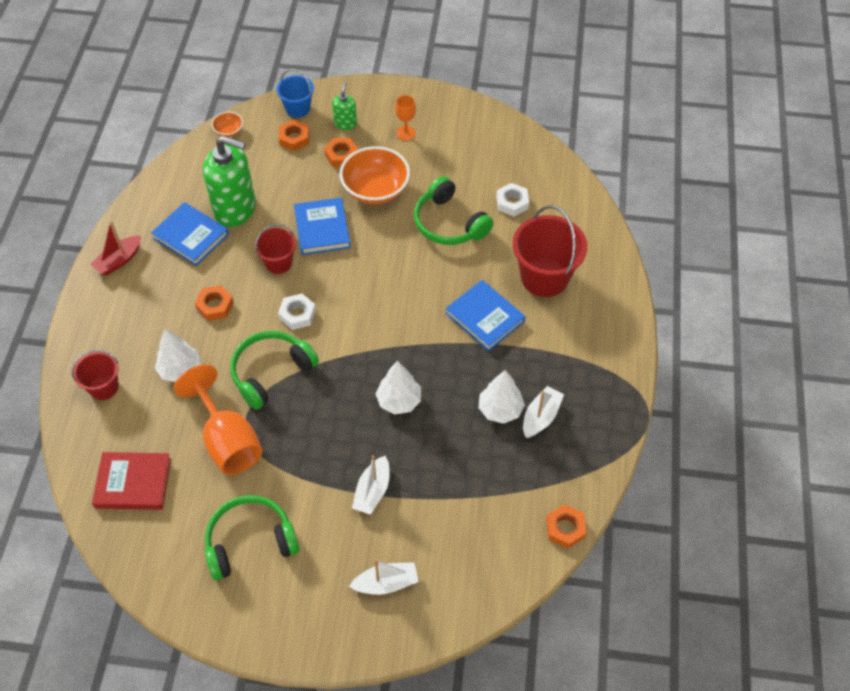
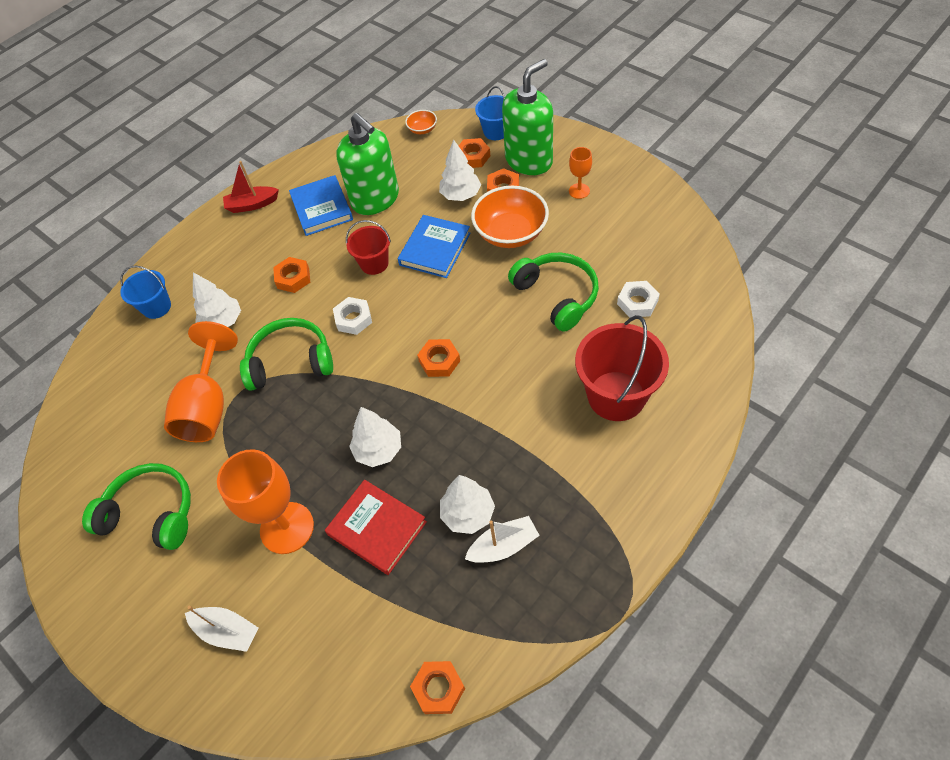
camera: 40 degrees right, 0 degrees up
red bucket [72,350,119,400] -> blue bucket [120,266,171,319]
red book [92,452,171,510] -> red book moved to [325,479,427,575]
green soap dispenser [332,82,357,130] -> green soap dispenser [502,59,553,175], size x2.09
white boat [352,455,390,515] -> orange goblet [217,449,314,554]
green headphones [414,176,494,245] -> green headphones turned 150 degrees clockwise [508,253,599,332]
blue book [446,280,525,351] -> none
none -> orange nut [417,339,460,377]
none -> white tree [439,140,481,201]

